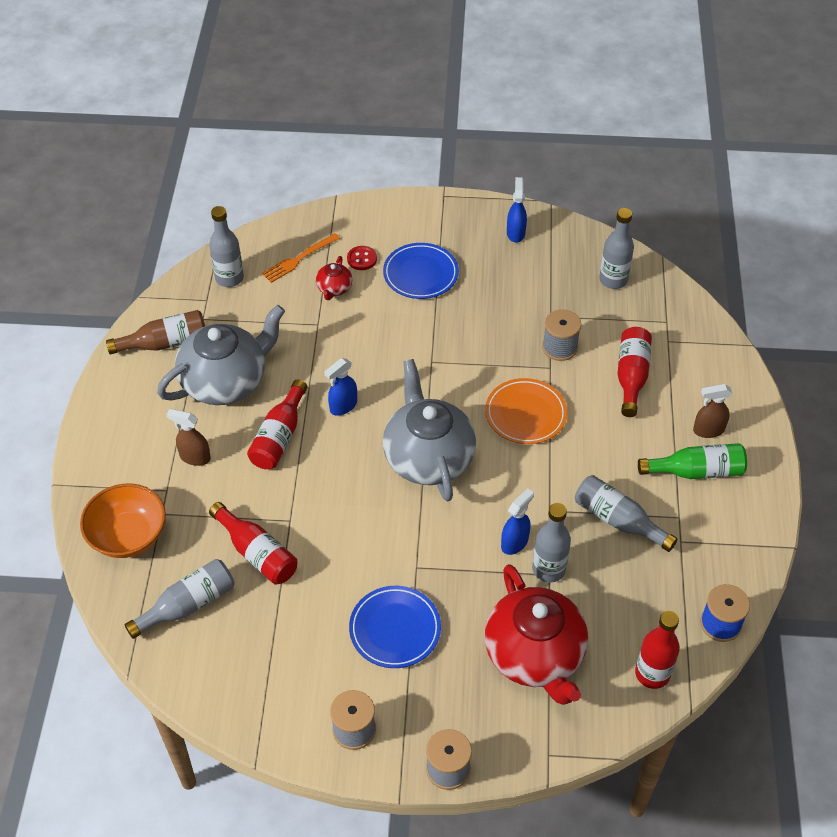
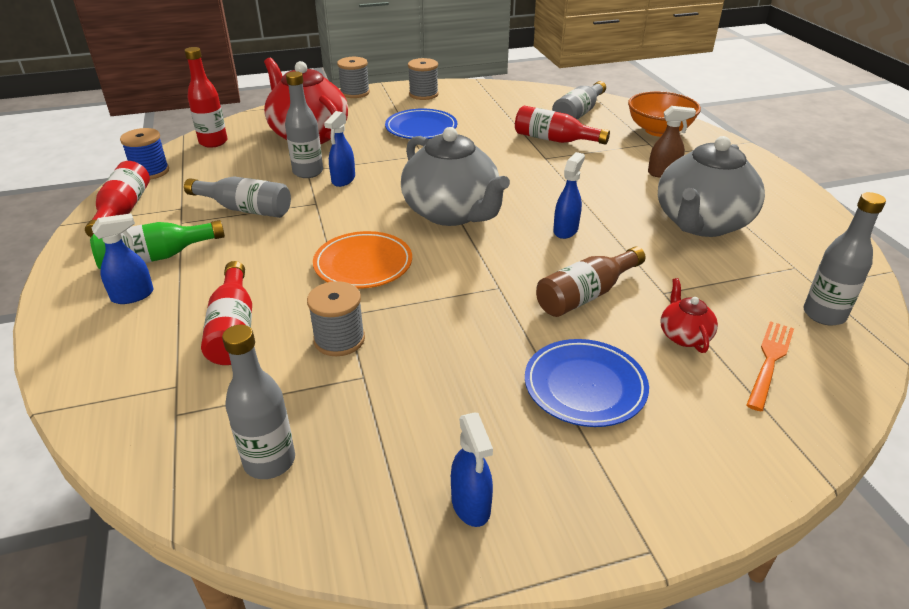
camera: 160 degrees right, 15 degrees down
brown bottle [106,310,205,354] -> brown bottle moved to [536,246,646,317]
red bottle [247,379,308,469] -> red bottle moved to [85,161,150,237]
red button [347,246,377,270] -> none
brown spray bottle [693,384,732,438] -> blue spray bottle [92,214,154,304]

